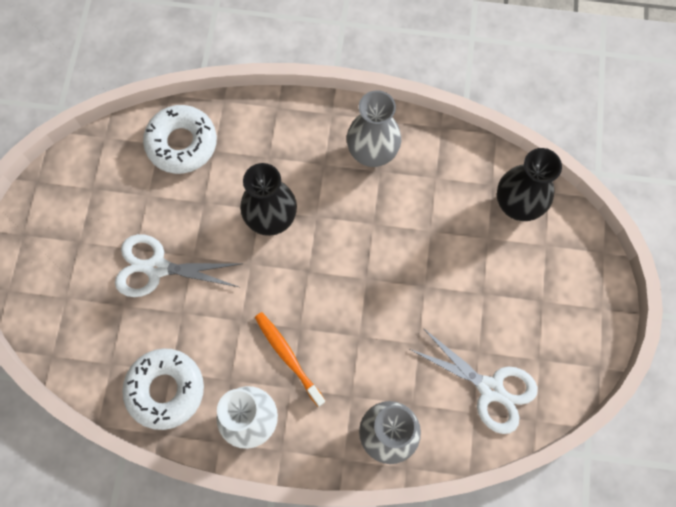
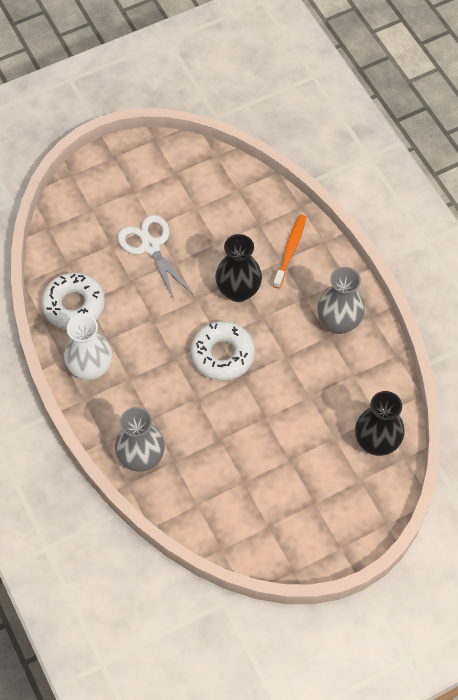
camera: 55 degrees right, 10 degrees down
white donut [143,105,217,174] -> white donut moved to [190,321,255,381]
orange toothbrush [255,312,326,407] -> orange toothbrush moved to [273,215,306,289]
white scissors [410,328,538,434] -> none

